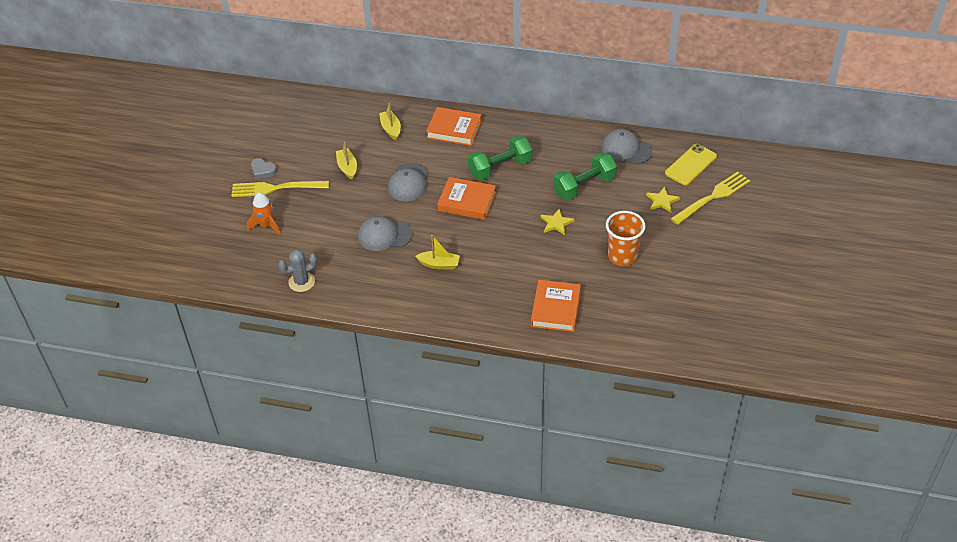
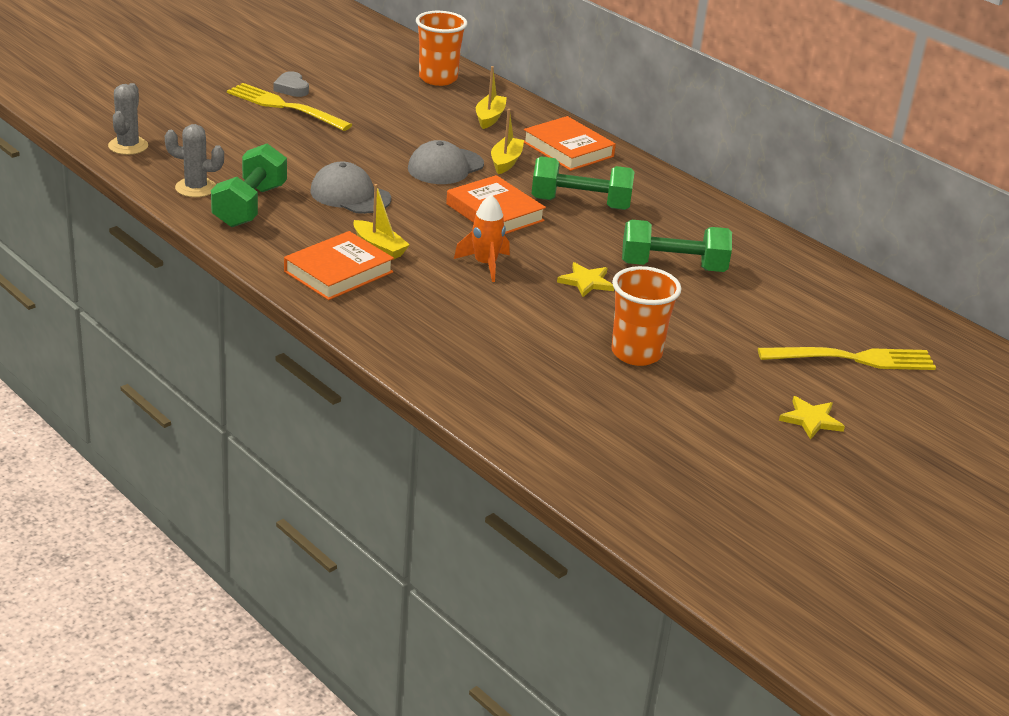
camera: 30 degrees right, 15 degrees down
orange rocket [247,192,281,235] -> orange rocket moved to [454,195,510,282]
yellow boat [336,142,357,180] -> yellow boat moved to [491,109,524,174]
orange book [531,280,581,332] -> orange book moved to [284,231,394,300]
grey cap [602,129,652,164] -> none
yellow star [646,186,680,212] -> yellow star moved to [779,396,845,440]
yellow phone [665,144,717,185] -> none
none -> grey cactus [108,83,148,155]
none -> green dumbbell [211,143,287,227]
none -> orange cup [416,11,468,86]

